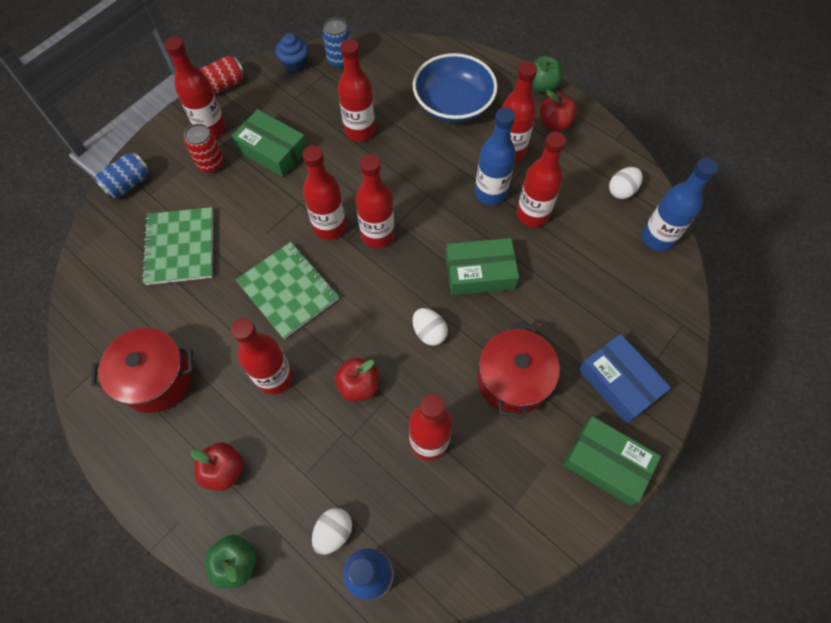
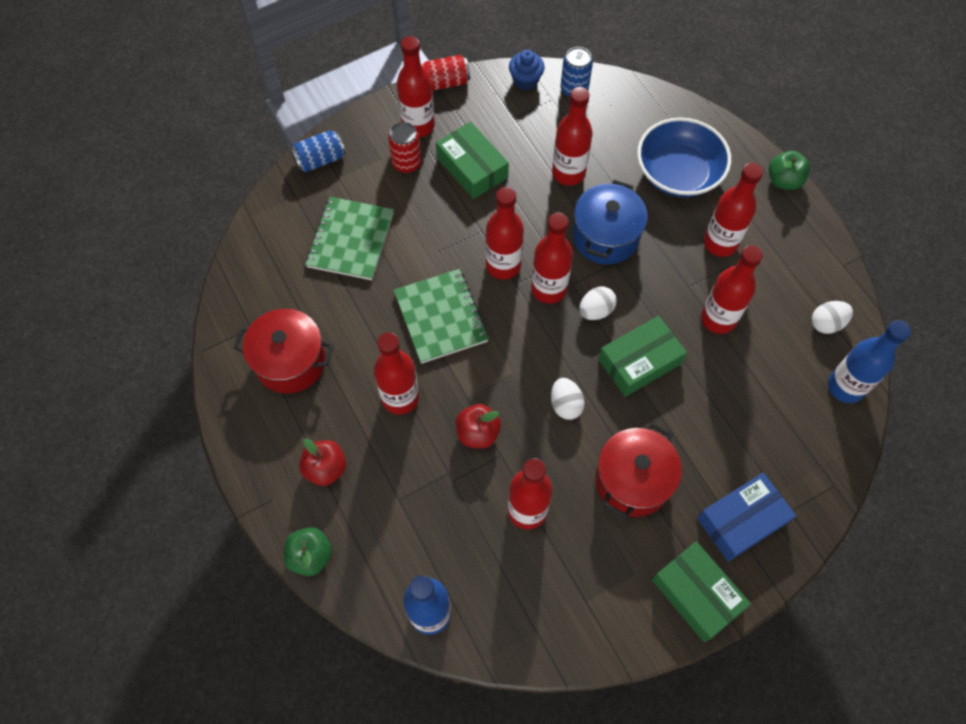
camera: 20 degrees right, 0 degrees up
white egg [312,508,352,555] -> white egg moved to [579,287,617,320]
green box [446,238,519,295] -> green box turned 45 degrees counterclockwise [598,316,687,397]
blue bottle [475,108,516,205] -> none
red apple [540,90,577,131] -> none
blue box [578,334,671,424] -> blue box turned 75 degrees clockwise [697,473,796,562]
none -> blue pot [573,180,648,265]

